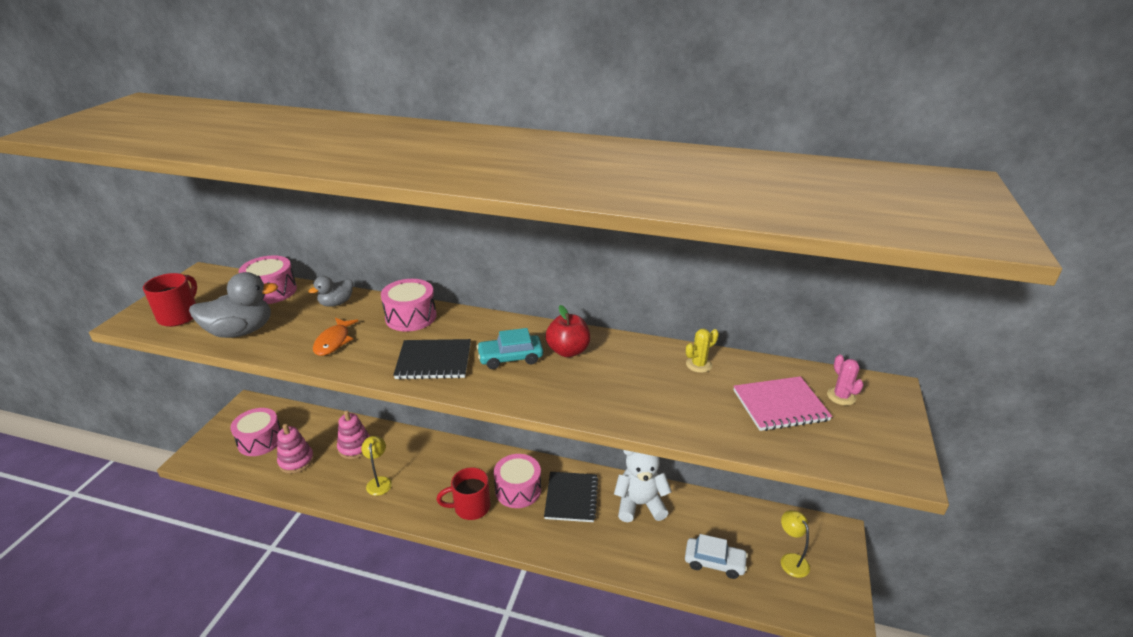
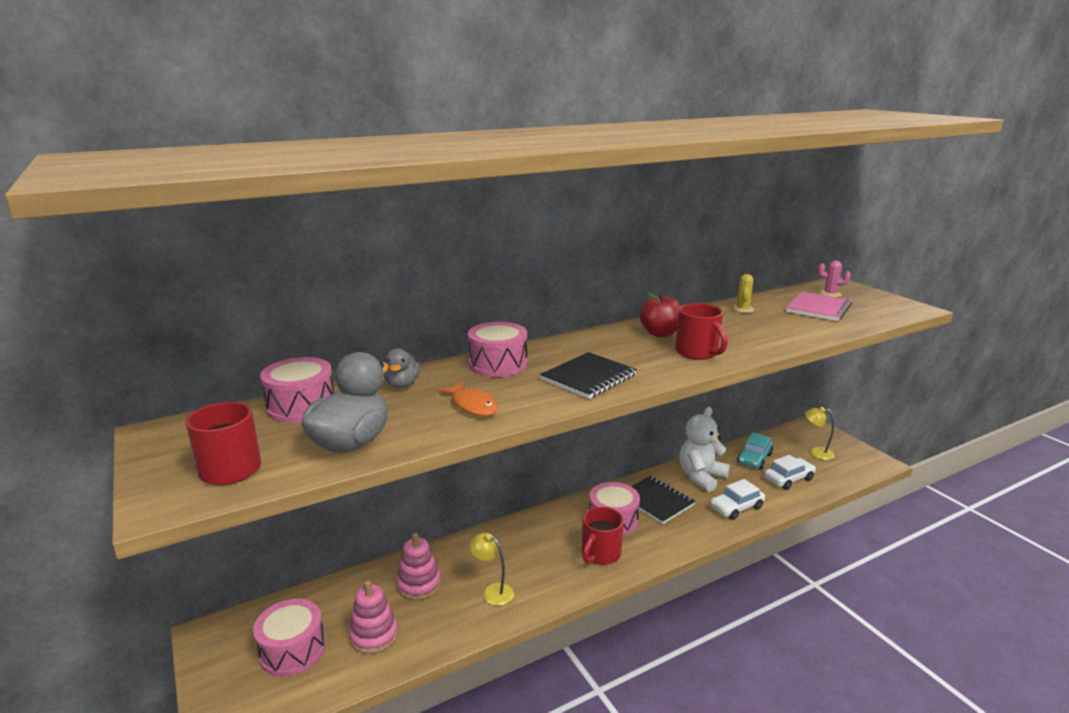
camera: 45 degrees left, 10 degrees down
turquoise car [477,328,543,369] -> turquoise car moved to [737,433,773,470]
none -> red mug [675,303,728,360]
none -> white car [710,479,765,520]

